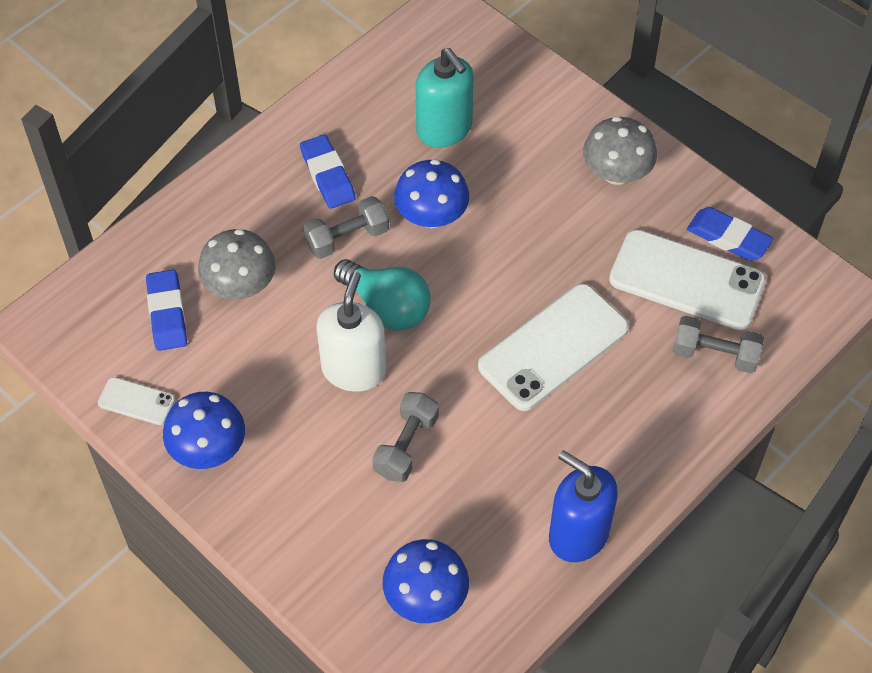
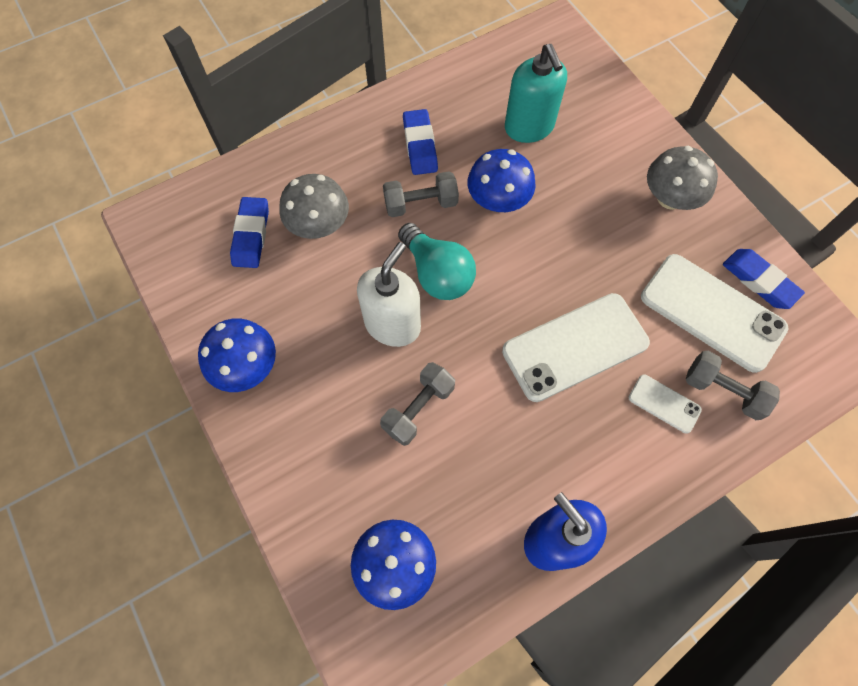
camera: 15 degrees right, 10 degrees up
white phone [98,377,175,425] -> white phone moved to [629,374,702,434]

